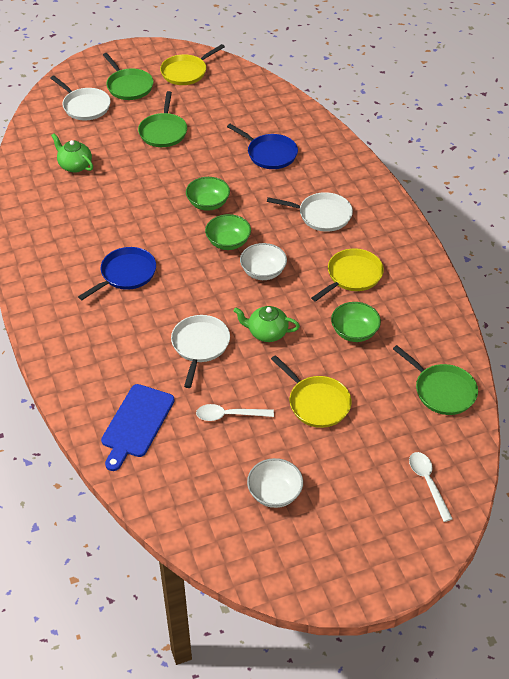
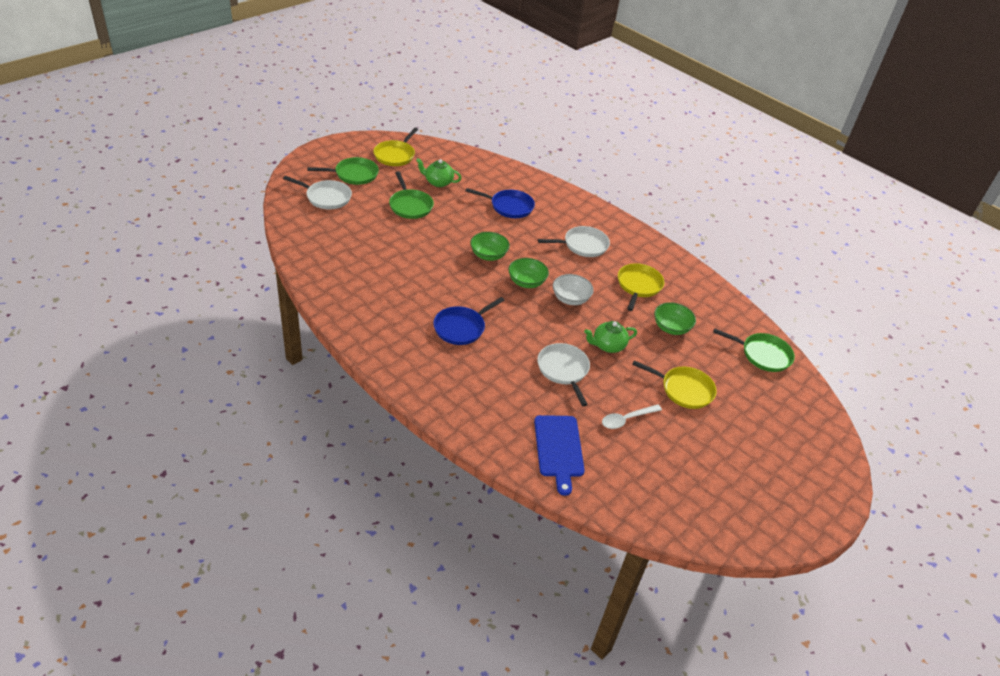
camera: 30 degrees left, 5 degrees down
green teapot [51,133,93,173] -> green teapot moved to [416,158,461,187]
blue pan [78,247,156,300] -> blue pan turned 150 degrees counterclockwise [433,297,505,345]
green pan [103,53,154,100] -> green pan turned 45 degrees counterclockwise [307,157,379,185]
white bowl [247,458,303,508] -> none
white spoon [409,452,453,522] -> none

